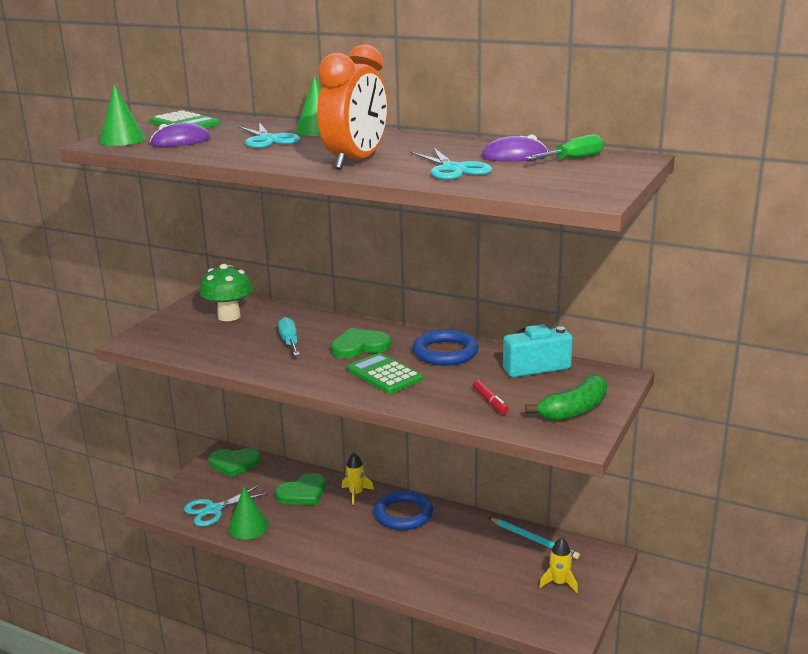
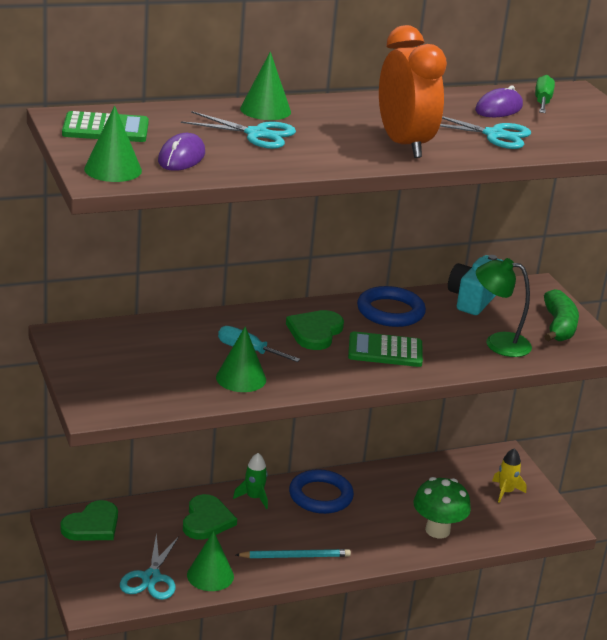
camera: 50 degrees left, 5 degrees up
green mushroom [200,264,253,321] -> green mushroom moved to [413,477,471,538]
yellow rocket [342,453,374,505] -> green rocket [233,453,268,509]
red marker [473,380,508,414] -> green lamp [476,258,532,357]
turquoise pencil [489,518,580,559] -> turquoise pencil moved to [236,549,351,558]
none -> green cone [216,326,266,392]

